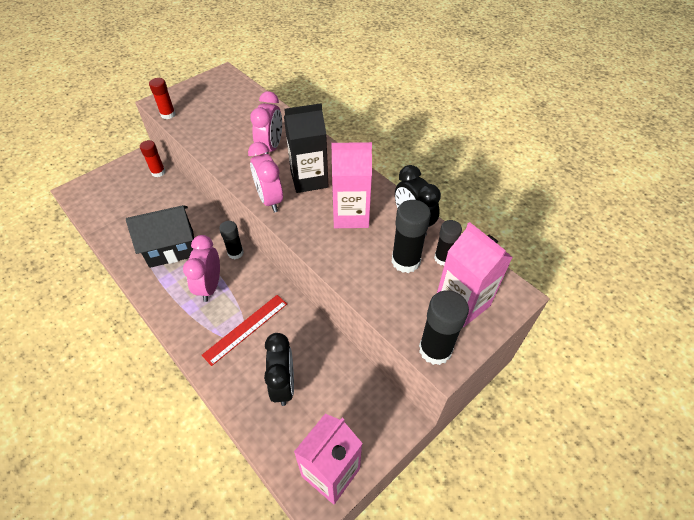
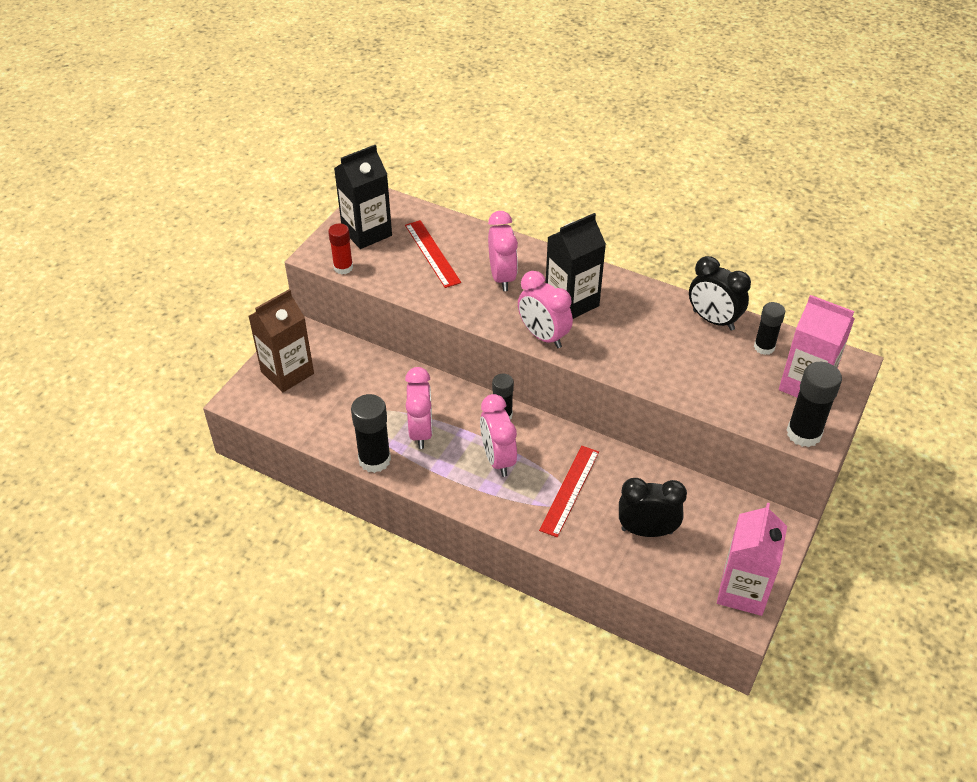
camera: 20 degrees left, 5 degrees down
black house [126,205,194,268] -> pink clock [405,367,433,449]
red glue stick [140,140,165,177] -> none
black clock [264,333,294,406] -> black clock turned 60 degrees counterclockwise [619,478,687,537]
pink carton [331,142,372,228] -> none
black glue stick [392,200,431,273] -> black glue stick moved to [351,394,391,473]
none -> brown carton [249,289,314,392]
none -> black carton [334,145,392,249]
none -> red ruler [405,220,461,288]

